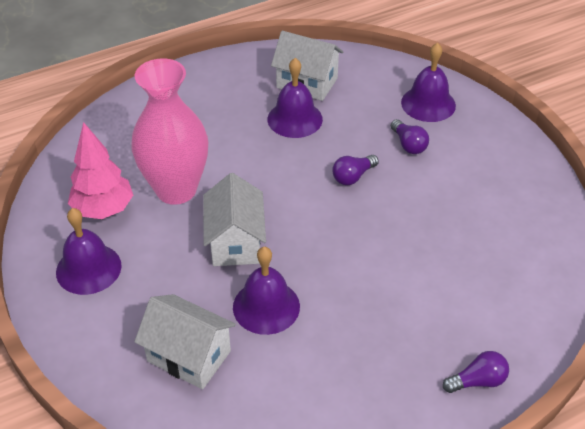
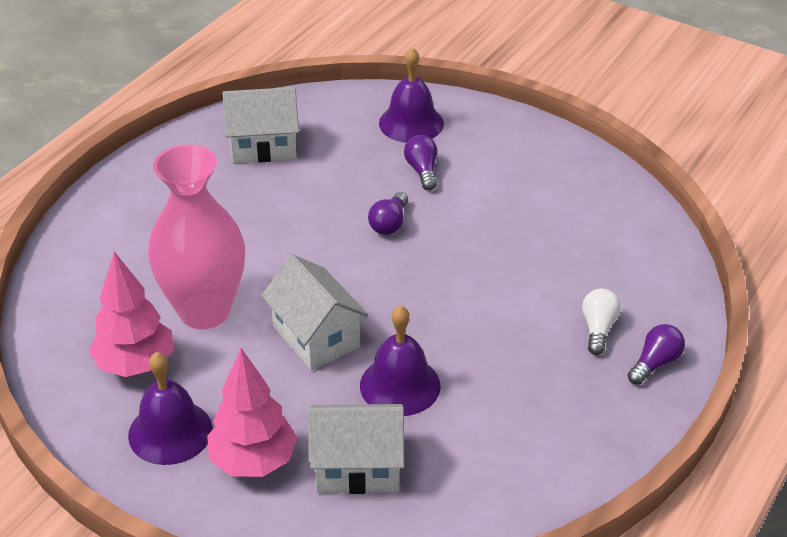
camera: 30 degrees left, 5 degrees down
purple bell [268,58,323,138] -> none
purple light bulb [391,119,429,154] -> purple light bulb turned 135 degrees counterclockwise [404,135,437,190]
none -> pink tree [207,348,297,477]
none -> white light bulb [582,288,621,355]

